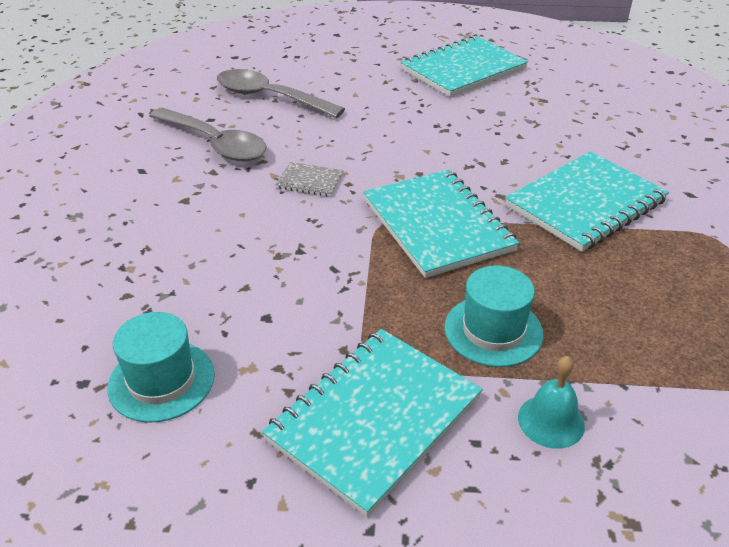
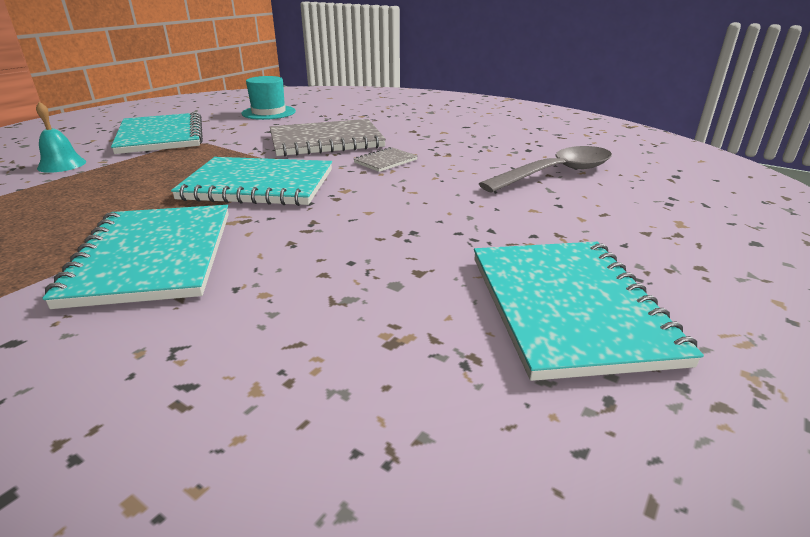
camera: 120 degrees right, 10 degrees down
grey spoon [149,108,267,161] -> none
turquoise hat [444,266,543,367] -> none
none -> grey notebook [270,119,386,157]

